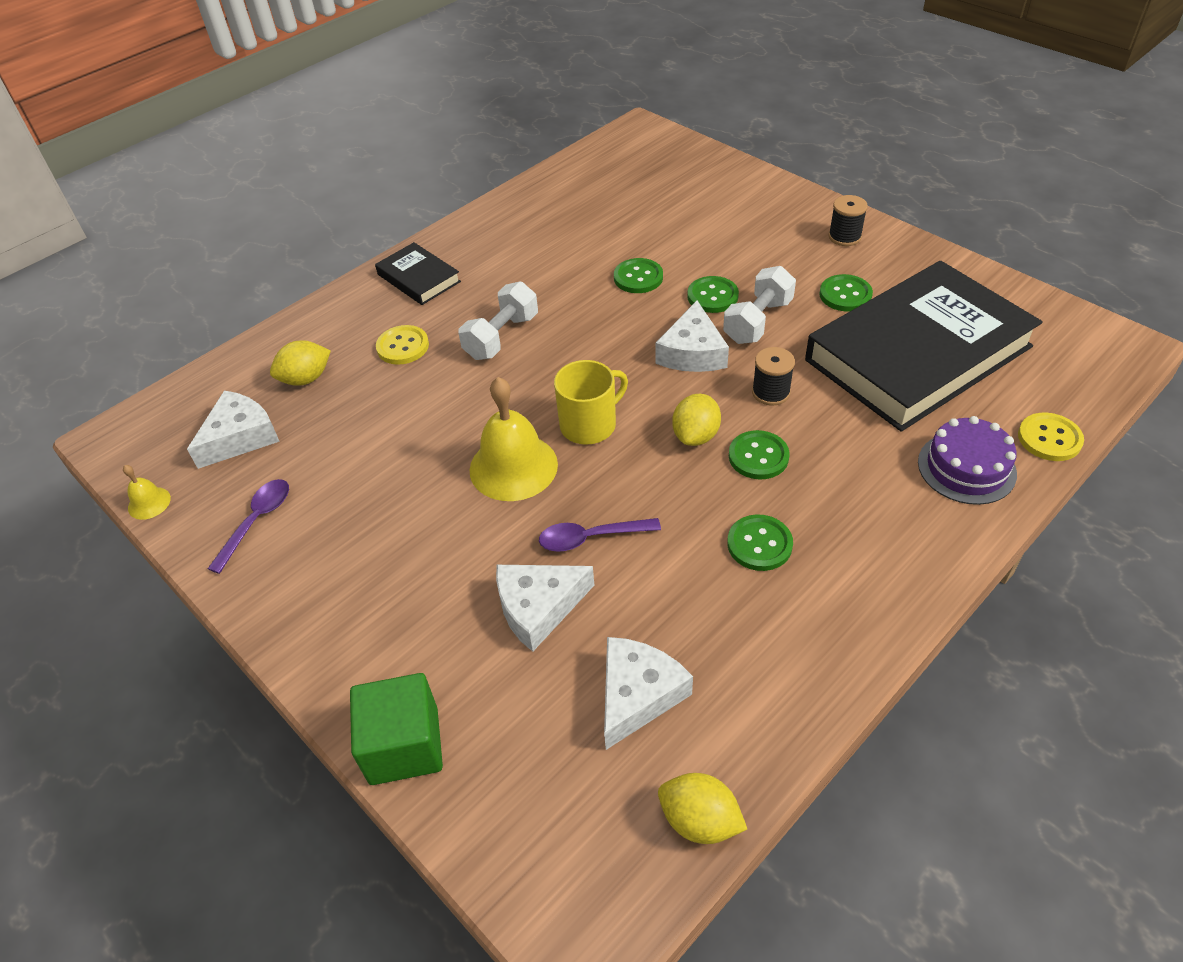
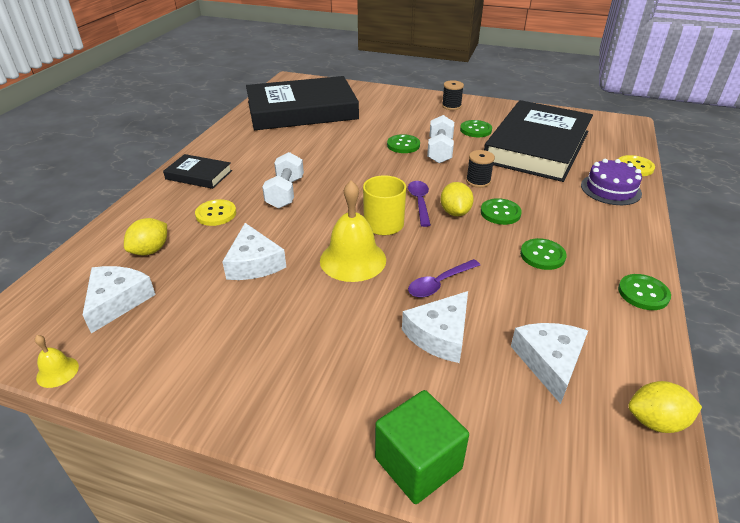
camera: 30 degrees left, 10 degrees down
purple spoon [208,479,289,574] -> purple spoon moved to [408,181,431,227]
green button [614,258,663,293] -> green button moved to [618,274,671,310]
white cheese [655,301,729,372] -> white cheese moved to [222,223,286,280]
none -> black book [246,76,359,130]

